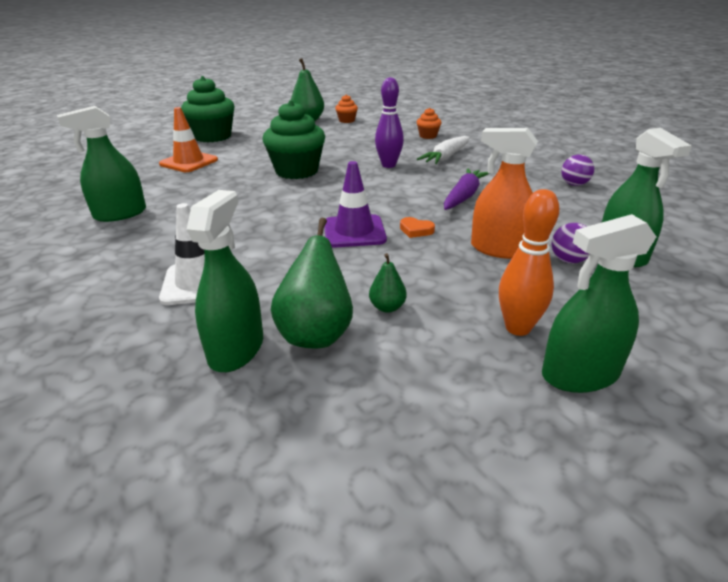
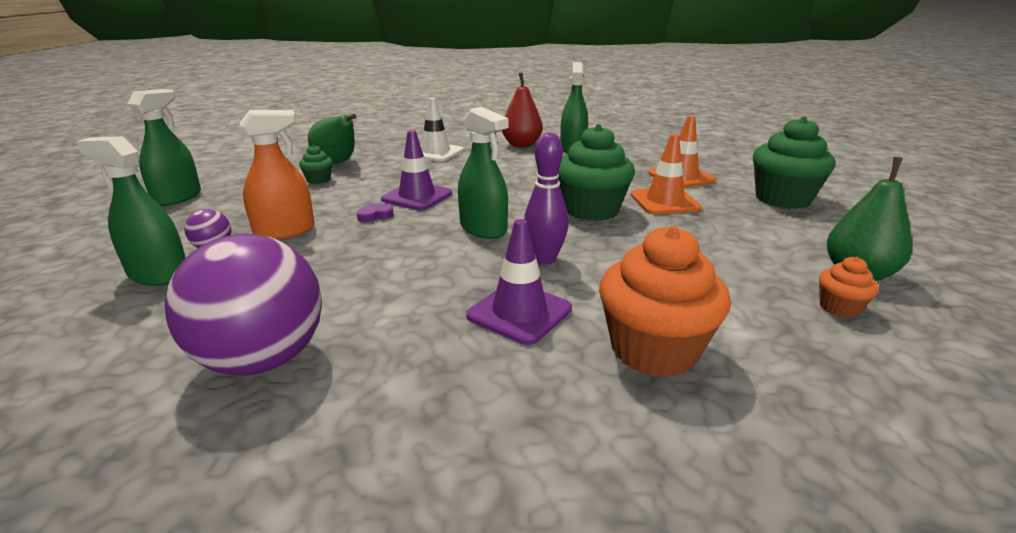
camera: 125 degrees right, 5 degrees down
green spray bottle [187,190,263,372] -> green spray bottle moved to [458,107,508,239]
green pear [369,253,407,313] -> green cupcake [299,145,333,184]
orange heart [400,217,435,238] -> purple heart [357,203,394,222]
orange cupcake [417,108,441,139] -> orange cupcake [599,226,731,377], size x2.09
white carrot [417,136,470,164] -> purple traffic cone [466,219,572,345]
purple carrot [444,168,490,210] -> none
orange bowling pin [499,189,560,336] -> none
purple ball [561,154,594,186] -> purple ball [165,234,322,376], size x2.34
none -> red pear [502,73,543,148]
none -> orange traffic cone [631,134,702,214]

